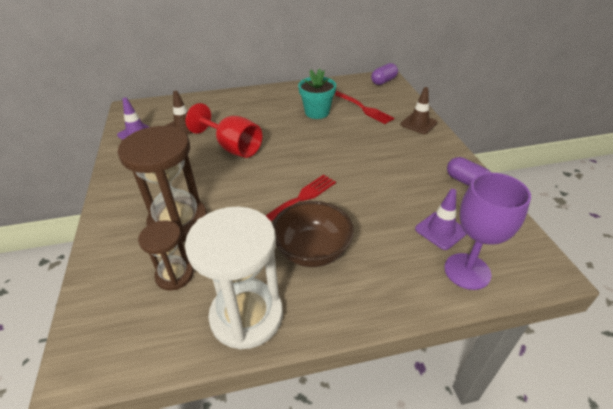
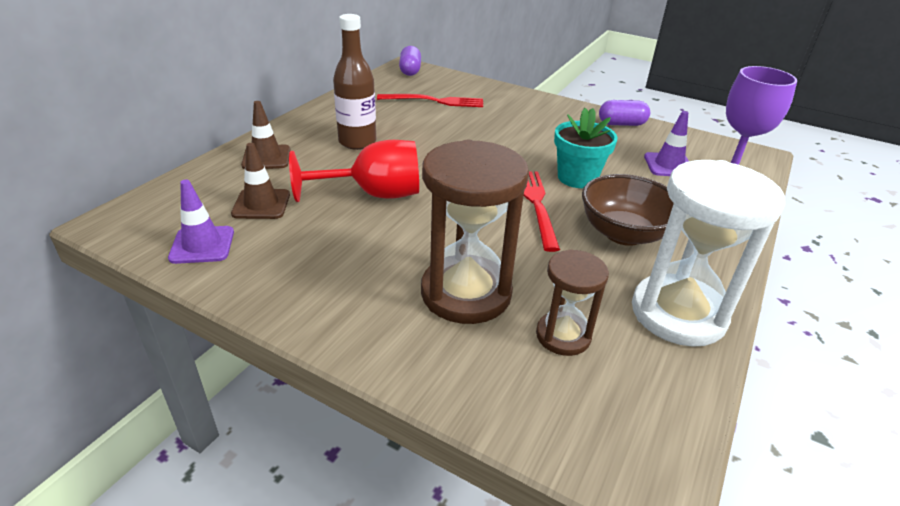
camera: 50 degrees left, 5 degrees down
turquoise flower pot [298,69,336,119] -> turquoise flower pot moved to [554,108,618,188]
brown traffic cone [400,87,438,134] -> brown traffic cone moved to [241,101,290,169]
none -> brown bottle [333,14,376,150]

